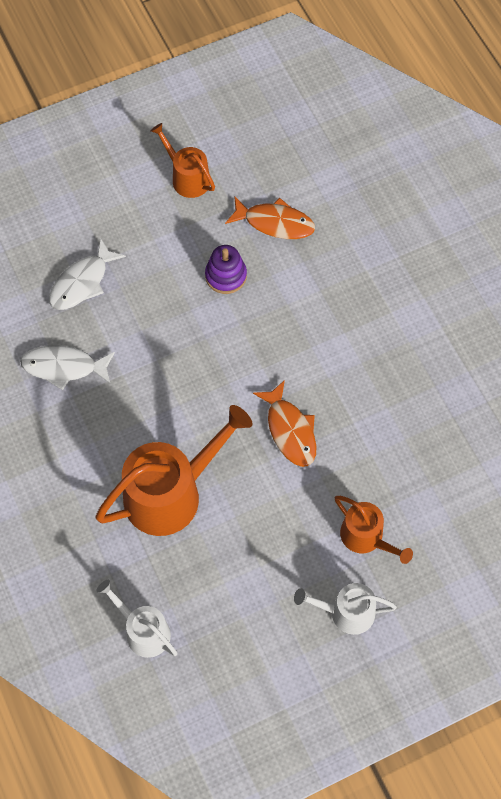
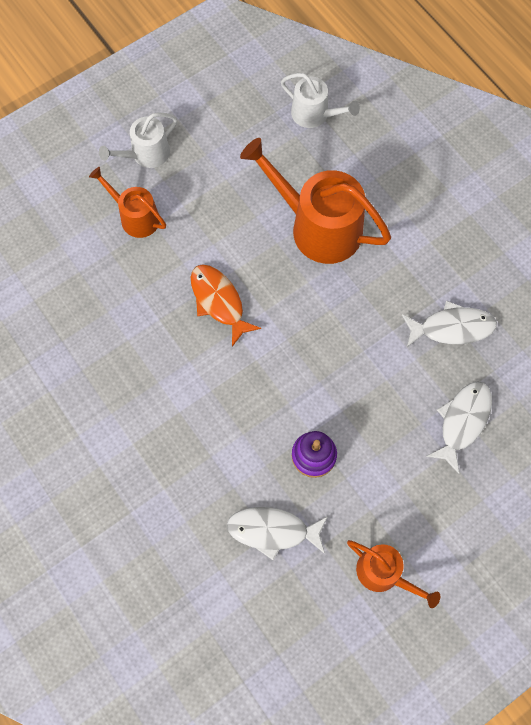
camera: 170 degrees right, 5 degrees up
orange watering can [95,405,252,536] -> orange watering can turned 75 degrees clockwise [240,138,391,264]
orange fish [225,196,315,239] -> white fish [227,507,328,560]
white watering can [294,583,397,635] -> white watering can turned 150 degrees clockwise [99,112,177,168]

